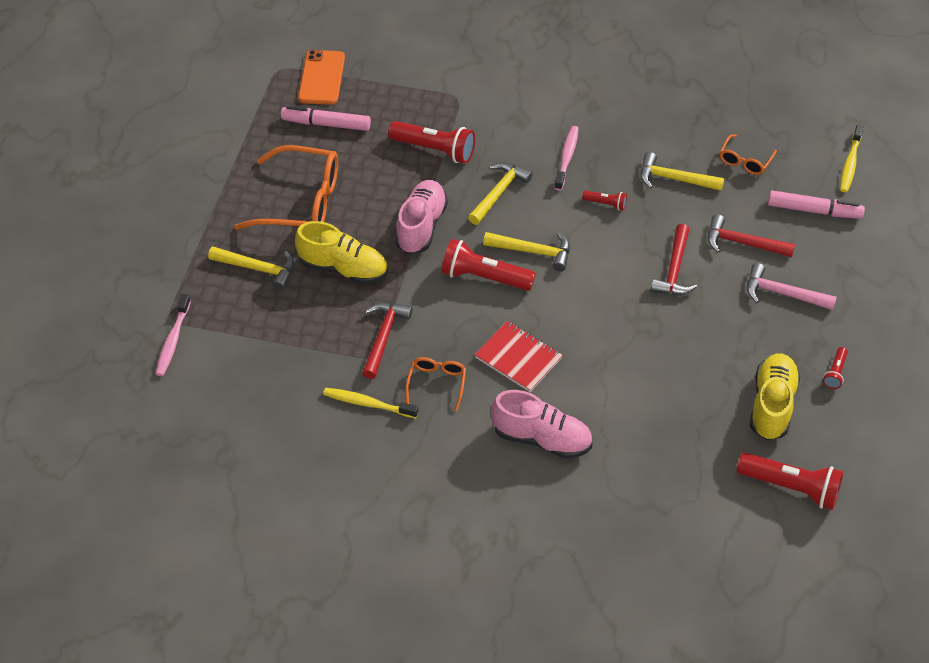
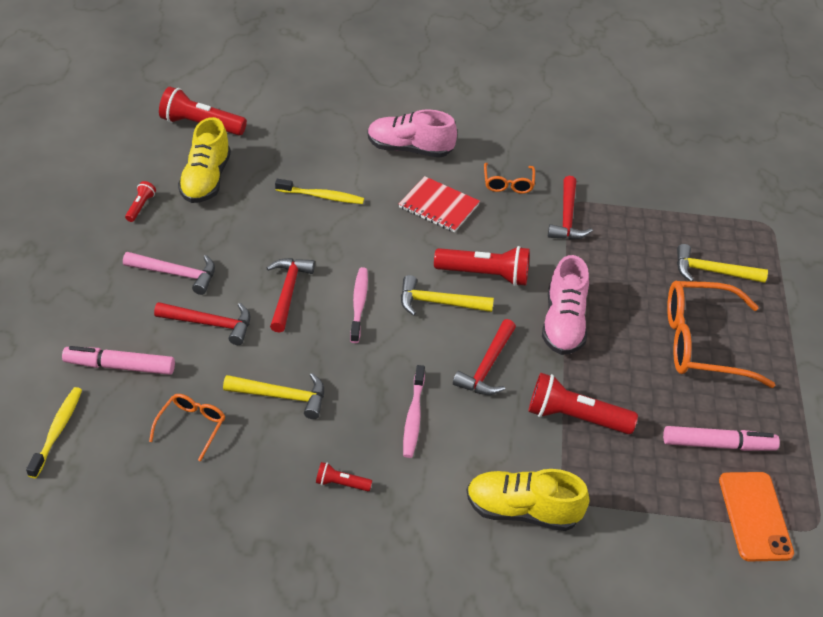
camera: 170 degrees right, 5 degrees down
pink toothbrush [156,294,191,376] -> pink toothbrush moved to [350,267,368,343]
yellow shoe [295,221,388,285] -> yellow shoe moved to [467,469,589,531]
yellow toothbrush [323,388,418,418] -> yellow toothbrush moved to [275,179,364,204]
yellow hammer [468,162,533,225] -> red hammer [453,319,516,395]
red flashlight [582,191,627,210] -> red flashlight moved to [316,462,372,491]

